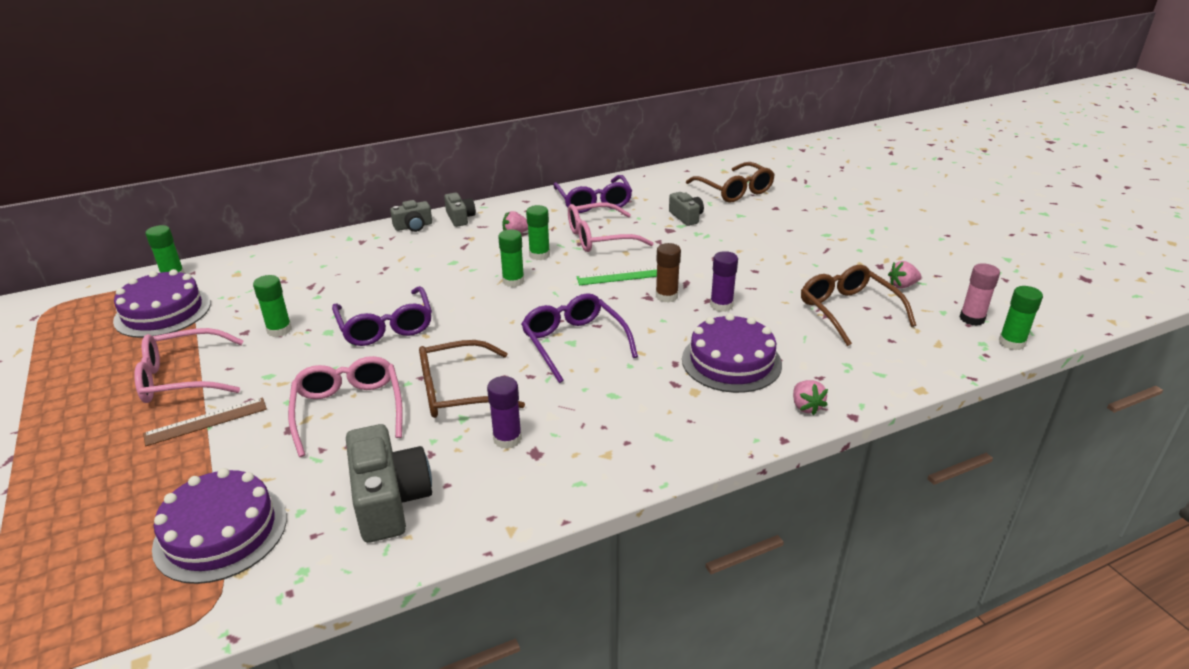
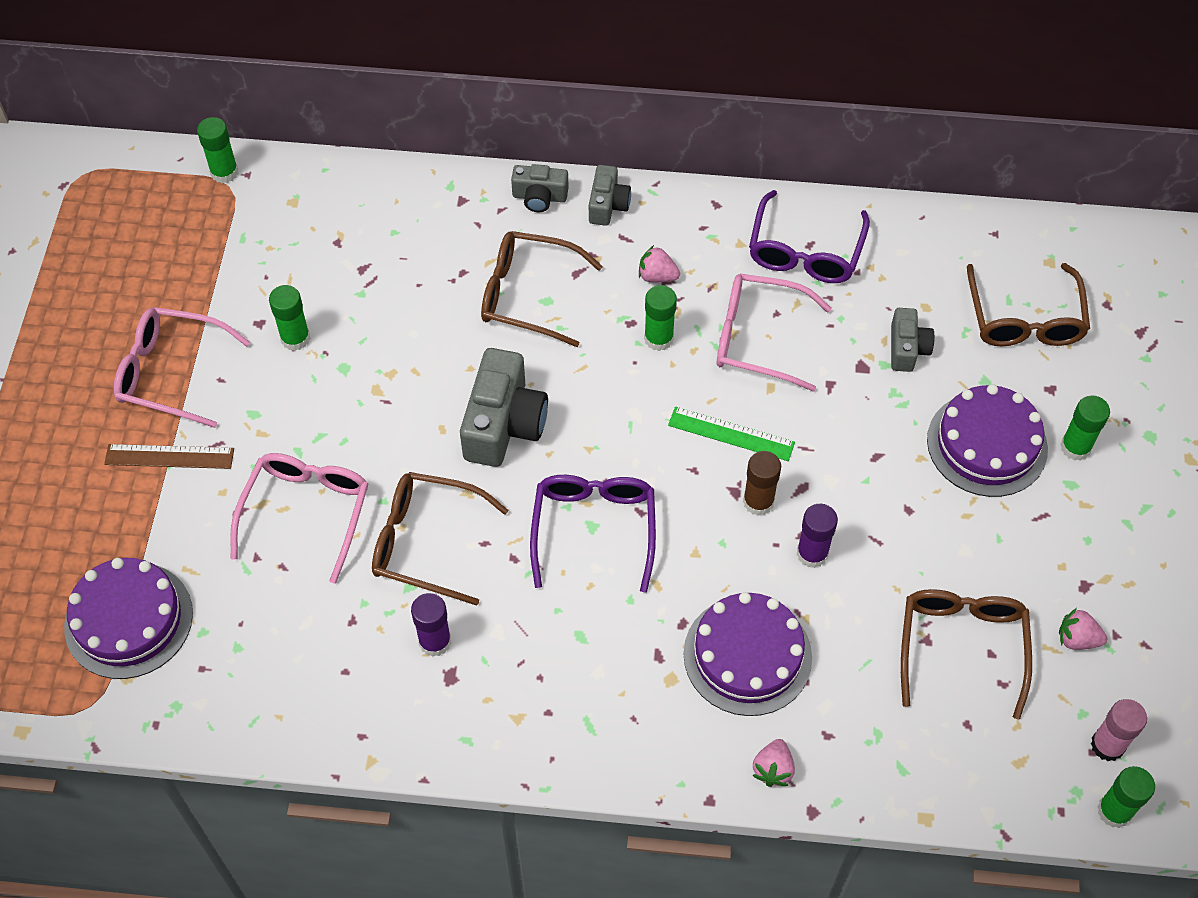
camera: 30 degrees right, 25 degrees up
purple cake [113,269,211,338] -> purple cake moved to [927,384,1048,497]
purple glasses [332,286,432,346] -> none
grey camera [346,424,432,543] -> grey camera moved to [460,348,548,467]
green glue stick [498,229,524,287] -> green glue stick moved to [1060,395,1110,461]
none -> brown glasses [481,231,603,347]

